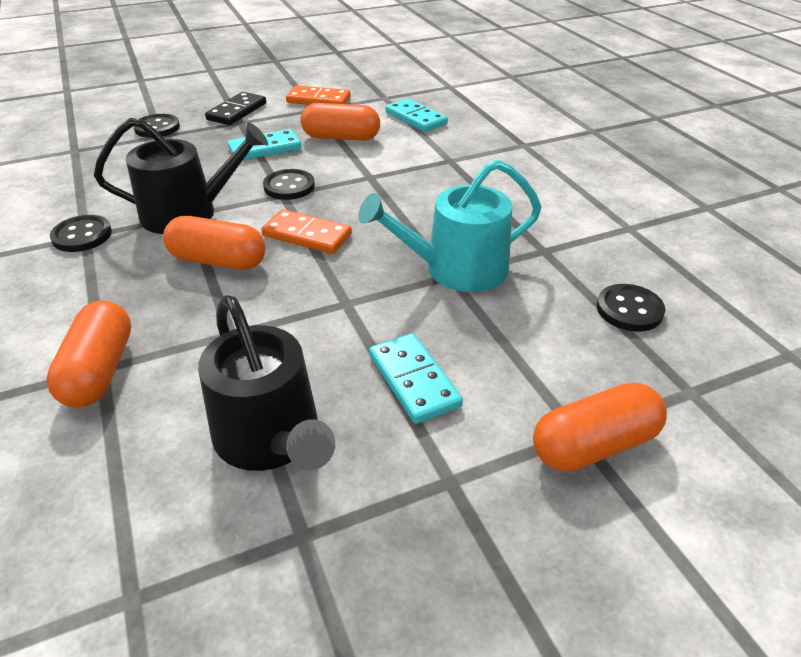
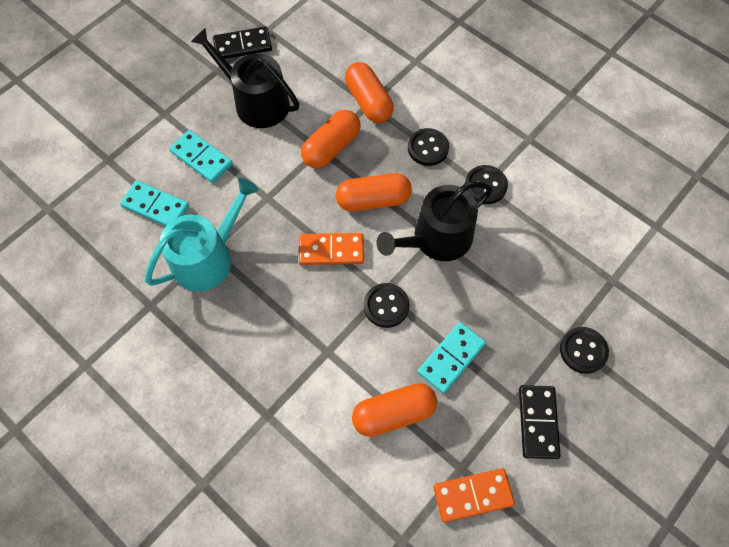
camera: 155 degrees right, 25 degrees up
turquoise domino [385,98,448,132] -> turquoise domino moved to [120,180,189,226]
orange capsule [533,383,667,472] -> orange capsule moved to [301,110,361,168]
black button [597,284,665,331] -> black button moved to [408,128,449,166]
none -> black domino [213,26,272,59]

